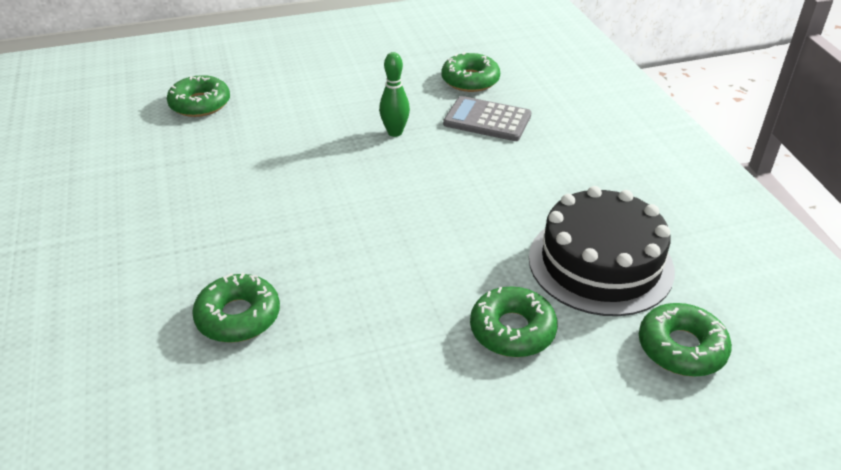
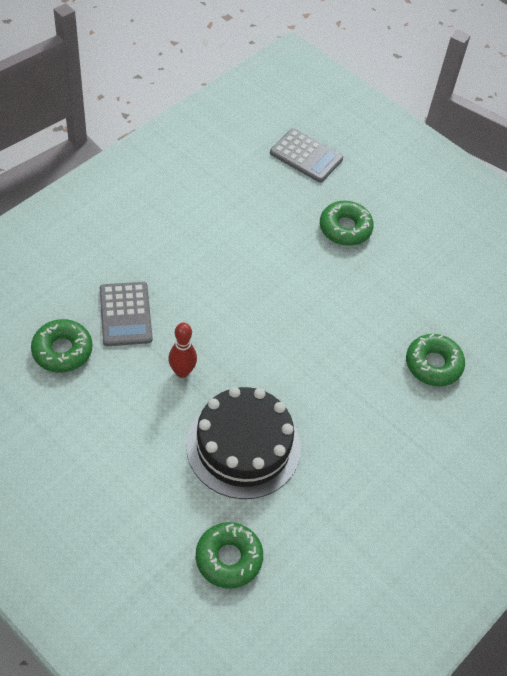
camera: 125 degrees left, 15 degrees up
green bowling pin [379,52,410,137] -> red bowling pin [168,323,197,378]
black cake [529,186,675,316] -> black cake moved to [186,387,301,499]
green donut [639,303,732,377] -> grey calculator [270,128,343,183]

